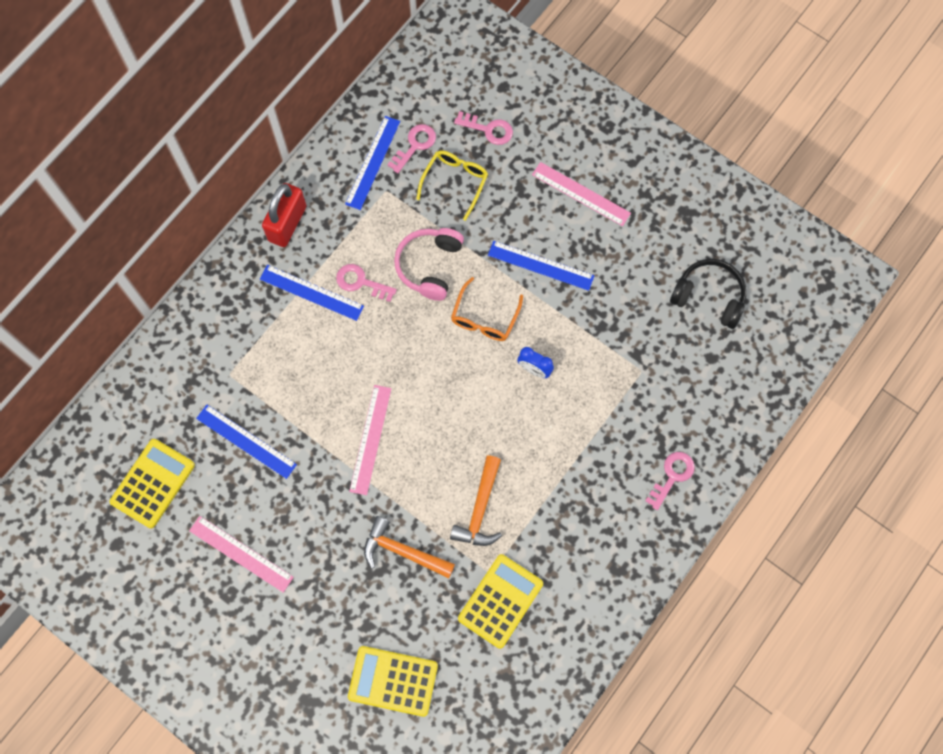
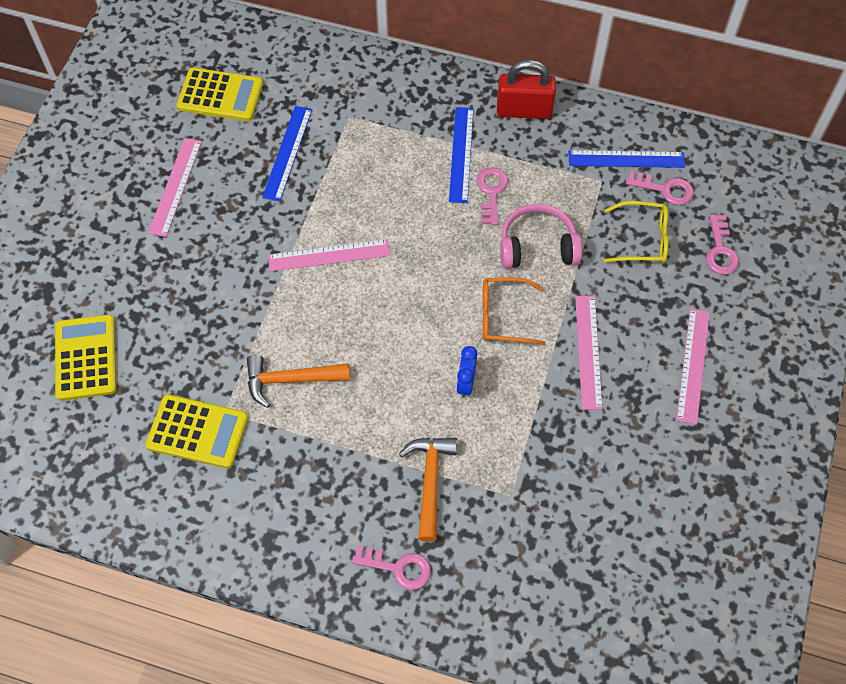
camera: 70 degrees right, 10 degrees down
orange hammer [364,516,455,578] -> orange hammer moved to [399,438,457,542]
blue ruler [488,241,594,291] -> pink ruler [575,296,603,410]
black headphones [670,259,747,329] -> none

